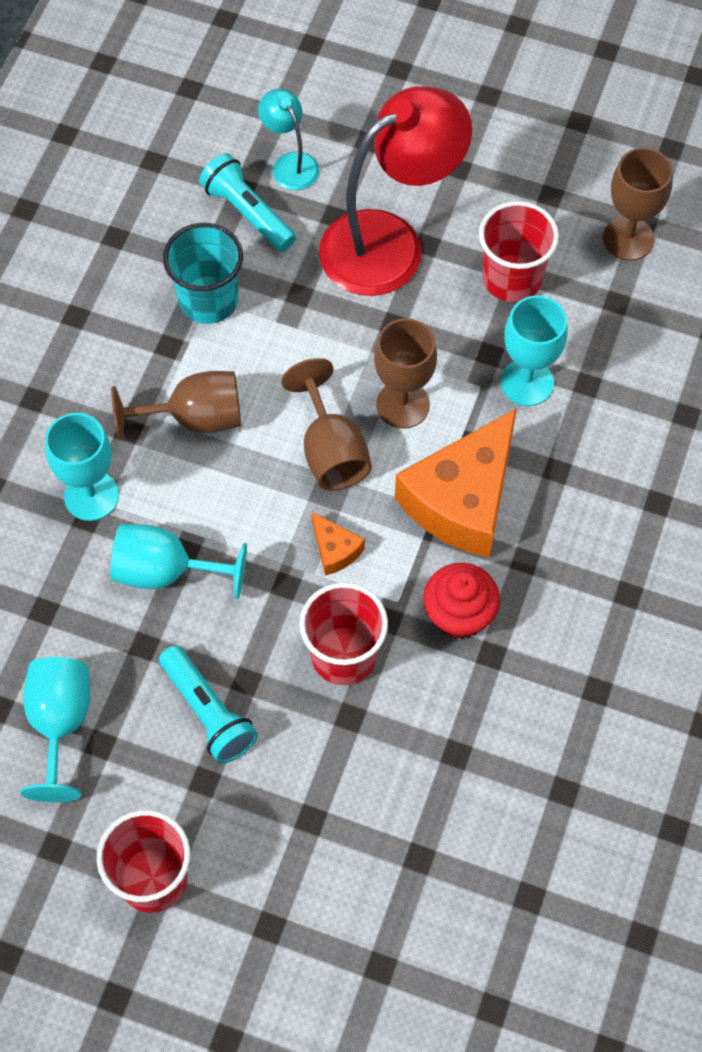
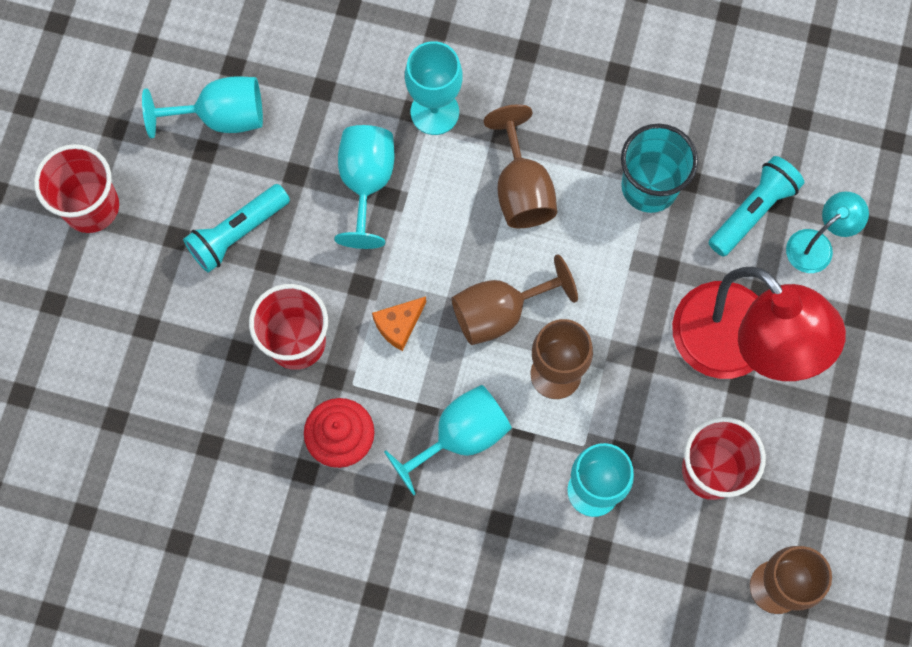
camera: 85 degrees right, 10 degrees up
orange cheese [395,408,517,558] -> turquoise goblet [384,385,512,495]

